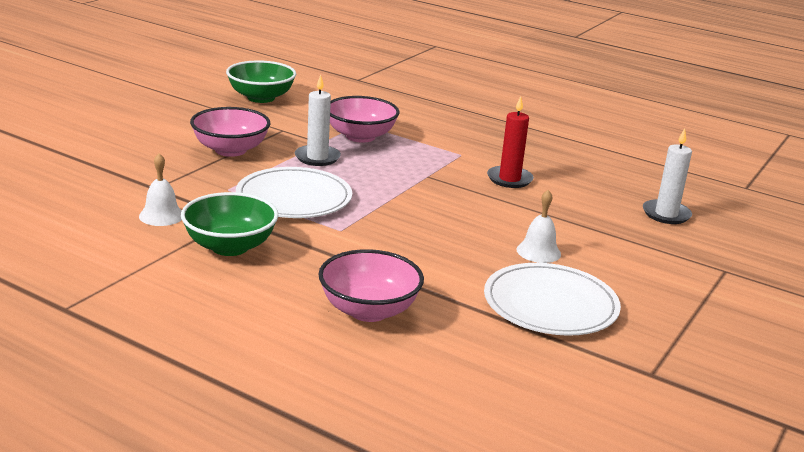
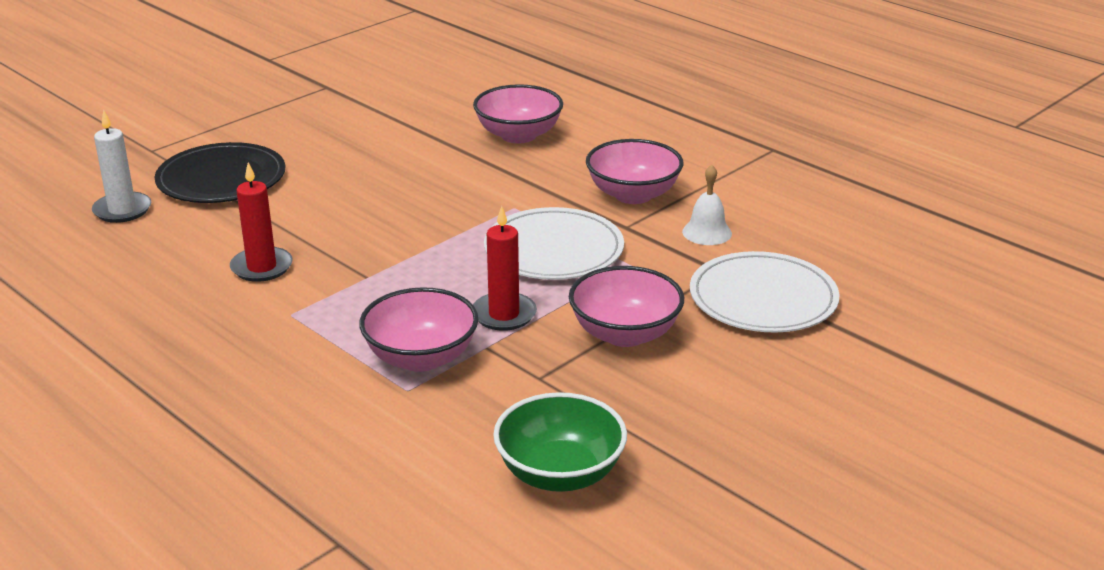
camera: 165 degrees left, 5 degrees up
green bowl [181,192,278,256] -> pink bowl [586,139,683,204]
white candle [295,74,341,166] -> red candle [473,206,537,331]
white plate [484,263,621,336] -> white plate moved to [690,251,840,332]
white bell [517,190,561,263] -> none
none -> black plate [155,142,285,203]

